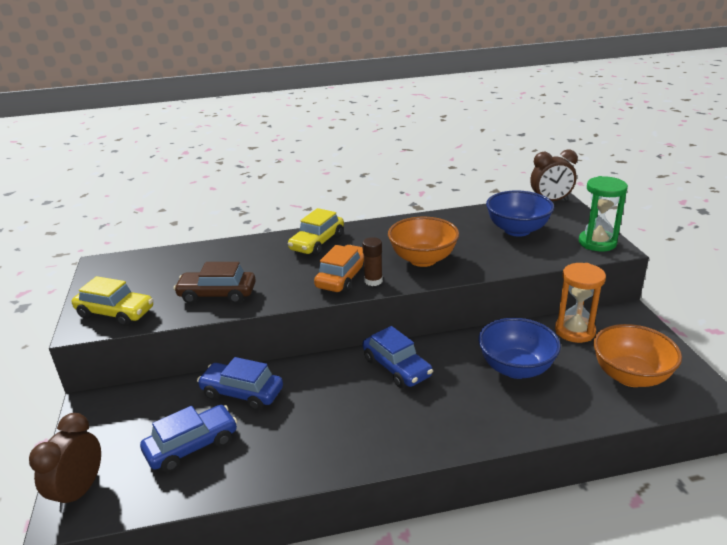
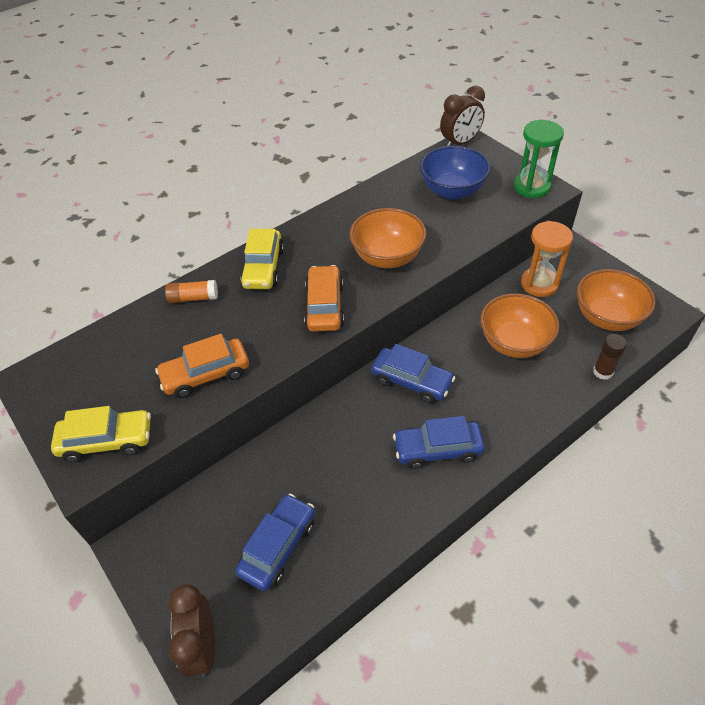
camera: 25 degrees left, 20 degrees up
brown car [174,262,256,304] -> orange car [155,334,249,398]
blue car [197,357,283,410] -> blue car moved to [393,416,485,469]
brown glue stick [362,237,383,286] -> brown glue stick moved to [593,334,627,380]
blue bowl [478,318,561,379] -> orange bowl [480,293,559,358]
none -> orange glue stick [165,280,218,303]

